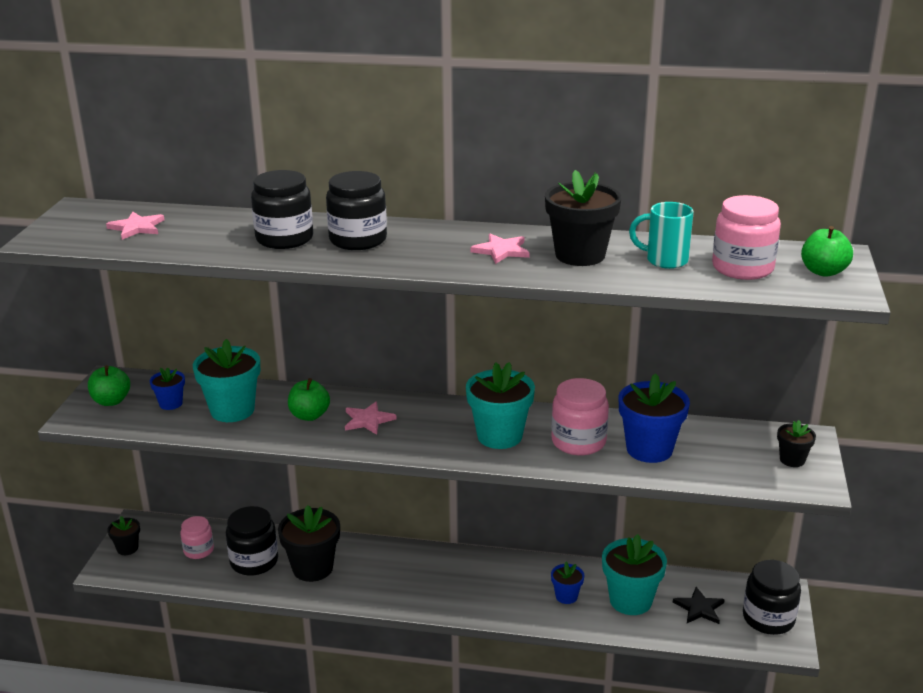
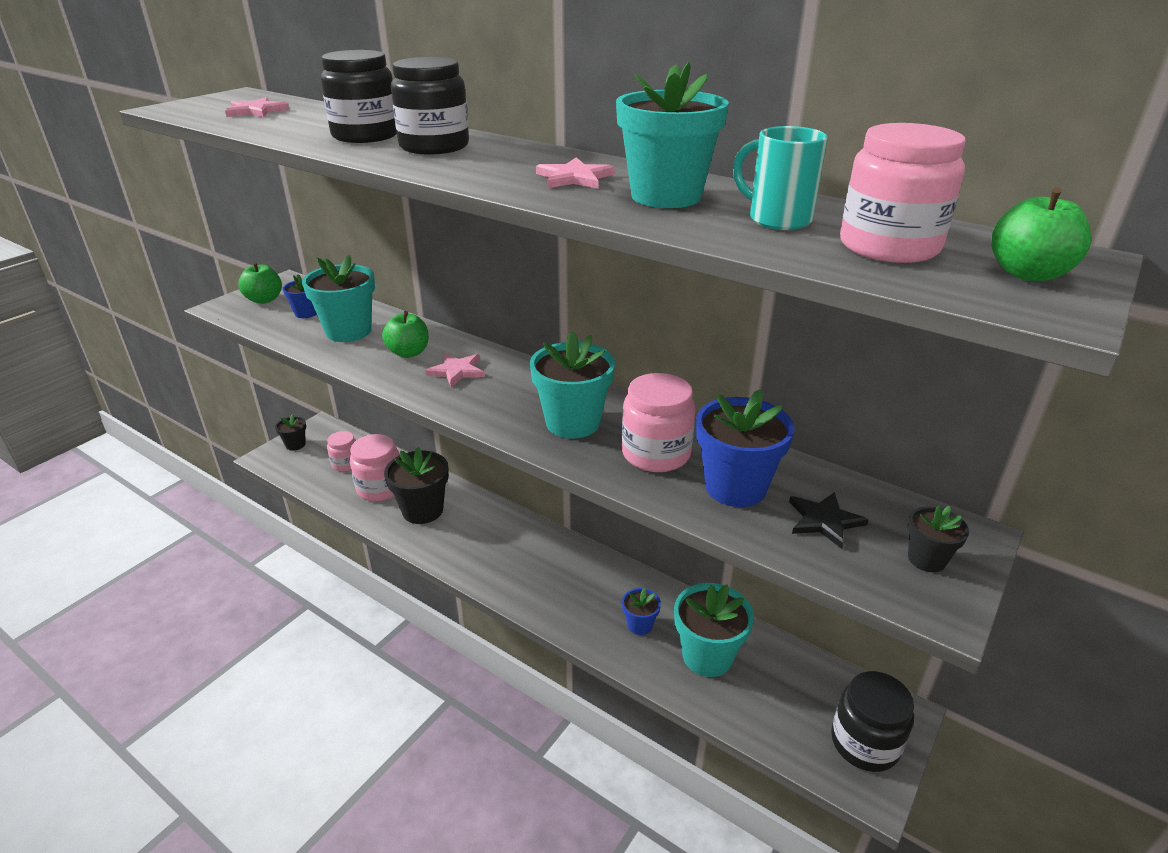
camera: 25 degrees right, 5 degrees up
black jar [226,506,278,576] -> pink jar [350,434,399,501]
black flower pot [545,170,621,266] -> turquoise flower pot [616,62,729,208]
black star [673,587,725,624] -> black star moved to [789,492,869,549]

